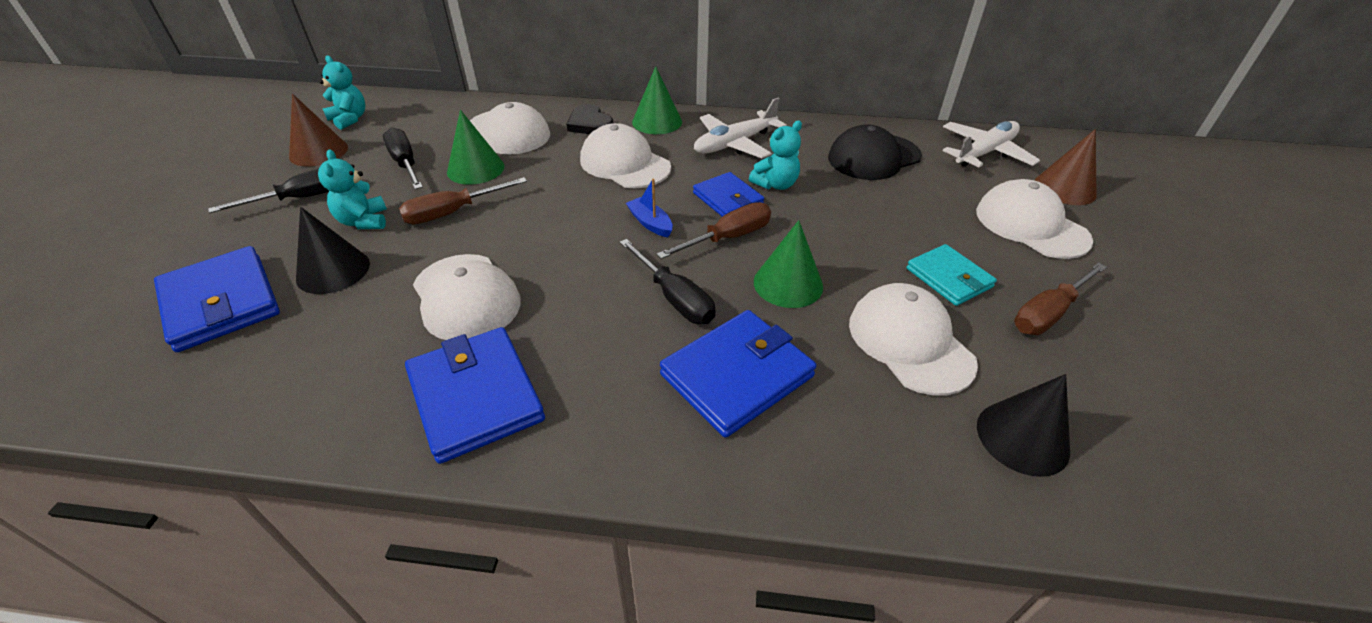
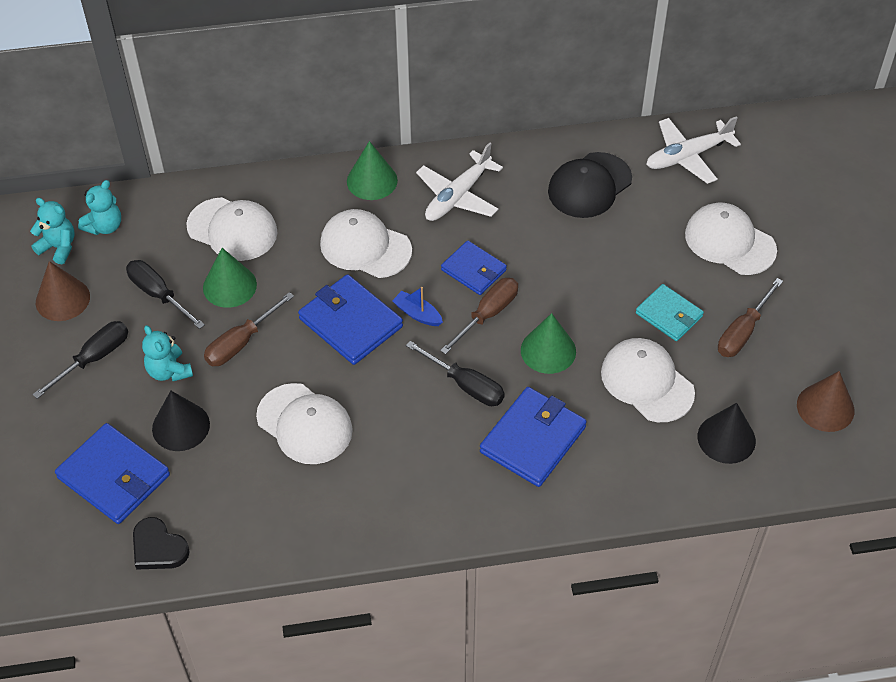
camera: 15 degrees left, 10 degrees up
blue wallet [405,327,545,464] -> blue wallet moved to [298,274,403,365]
black heart [567,104,613,134] -> black heart moved to [133,517,190,570]
turquoise teddy bear [749,121,802,190] -> turquoise teddy bear moved to [78,180,121,235]
white plane [943,121,1040,167] -> white plane turned 150 degrees counterclockwise [646,116,741,184]
brown cone [1034,129,1097,205] -> brown cone moved to [797,371,854,432]

